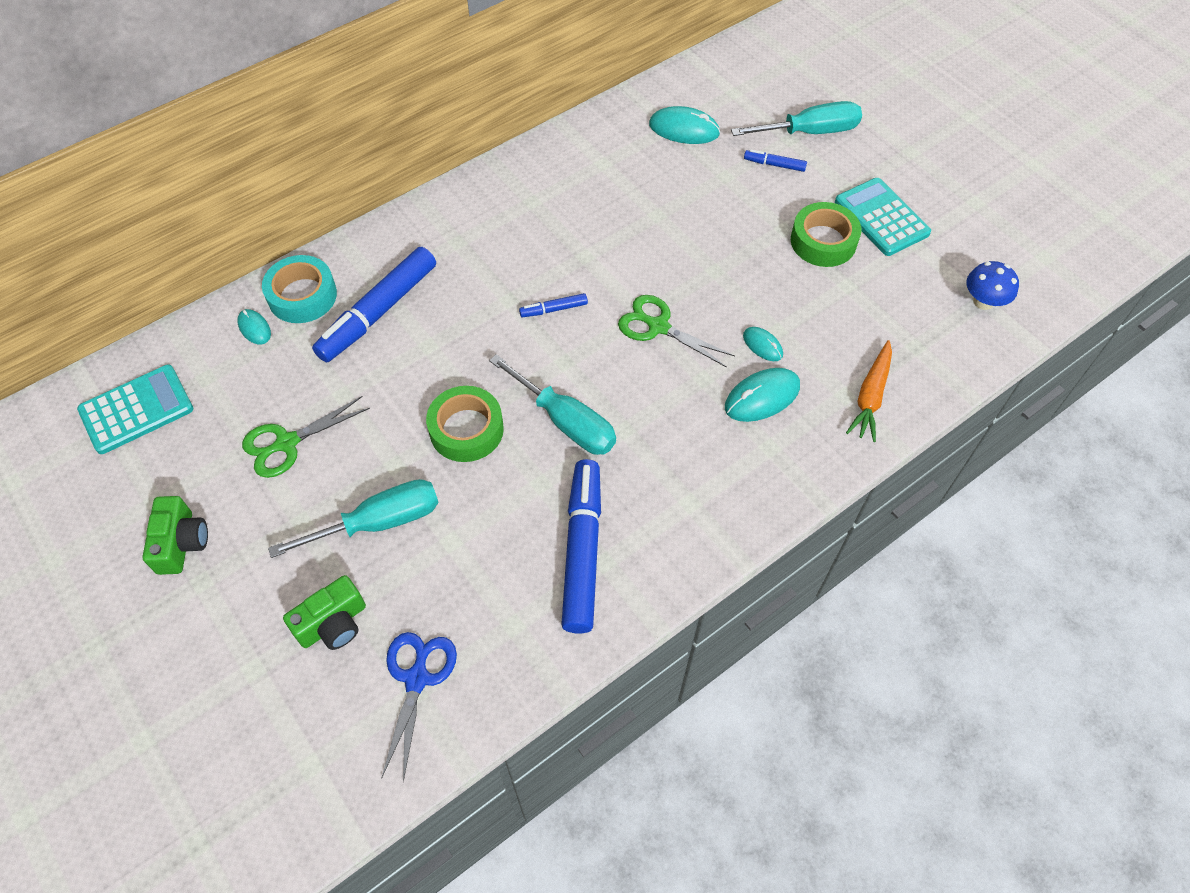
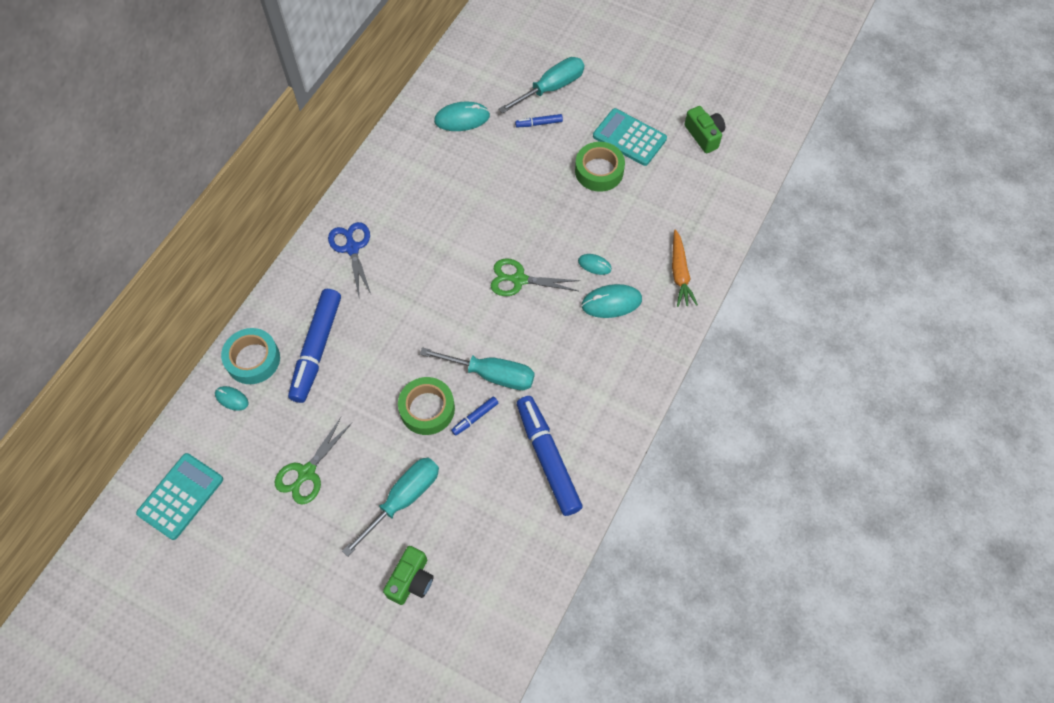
camera: 25 degrees left, 5 degrees up
green camera [142,496,208,575] -> green camera moved to [684,106,725,154]
blue scissors [381,632,457,782] -> blue scissors moved to [328,222,371,296]
blue marker [519,293,588,317] -> blue marker moved to [451,397,498,436]
turquoise mouse [725,368,800,422] -> turquoise mouse turned 45 degrees clockwise [581,284,642,318]
blue mushroom [967,261,1019,310] -> none

